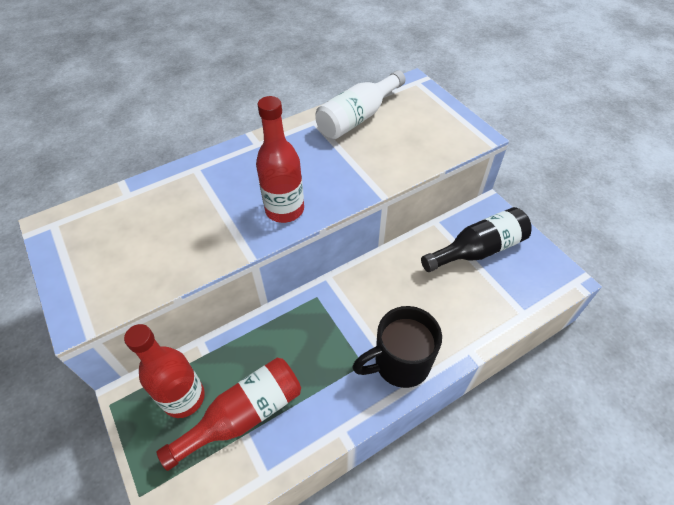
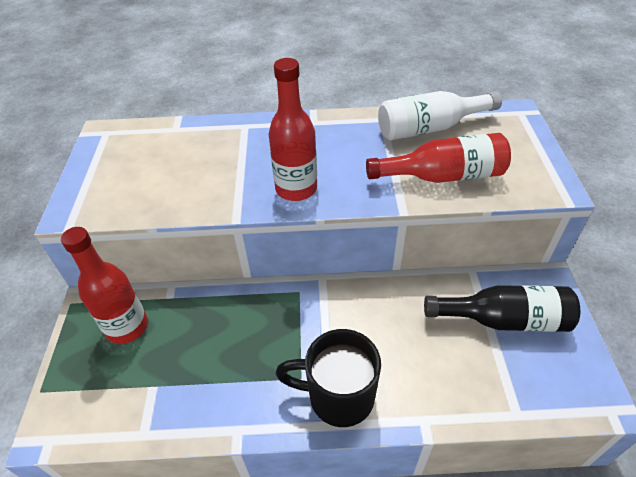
camera: 30 degrees right, 5 degrees down
red bottle [156,358,301,471] -> red bottle moved to [366,133,511,183]

